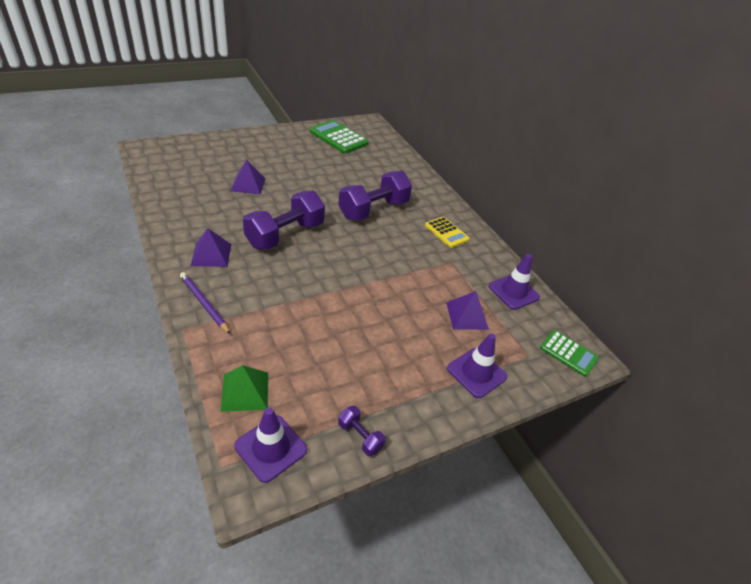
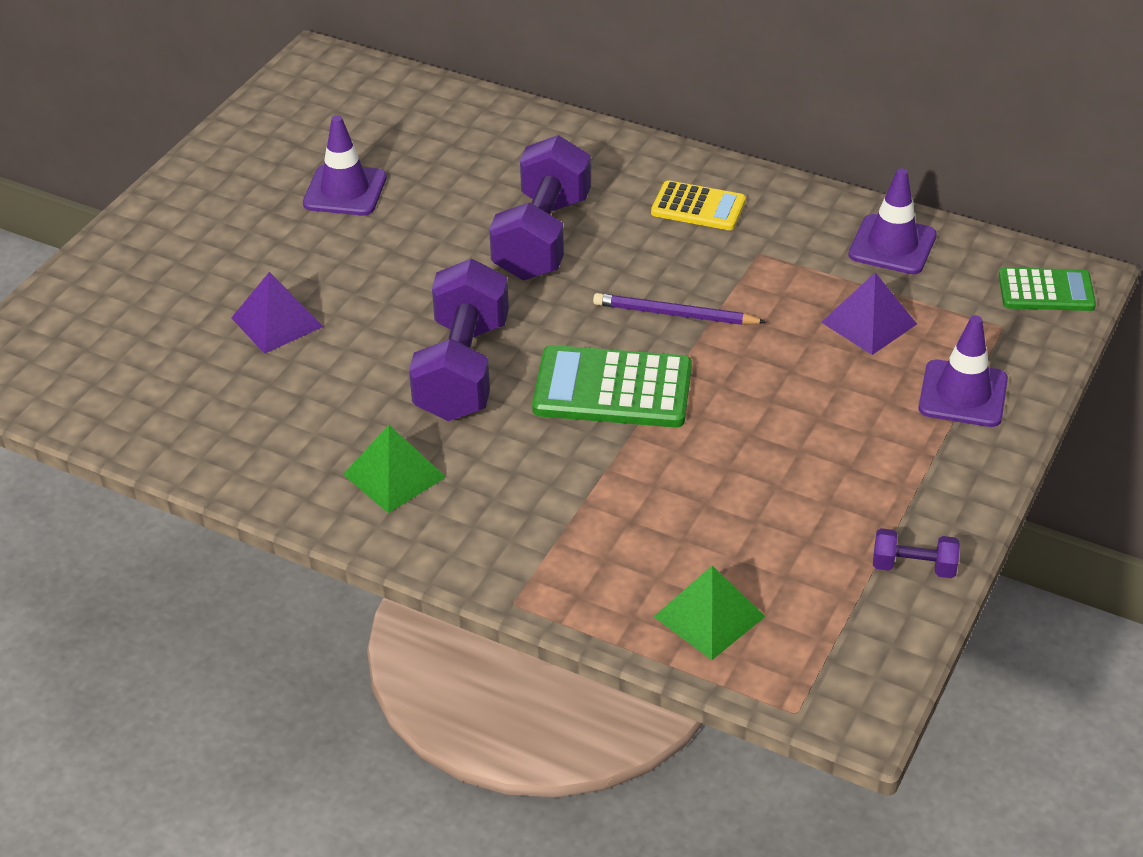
camera: 30 degrees left, 0 degrees up
purple pencil [180,272,230,334] -> purple pencil moved to [593,293,766,325]
purple pyramid [191,228,231,267] -> green pyramid [343,425,446,513]
purple traffic cone [234,407,307,483] -> purple traffic cone moved to [303,115,387,215]
green calculator [310,120,369,154] -> green calculator moved to [532,345,692,428]

